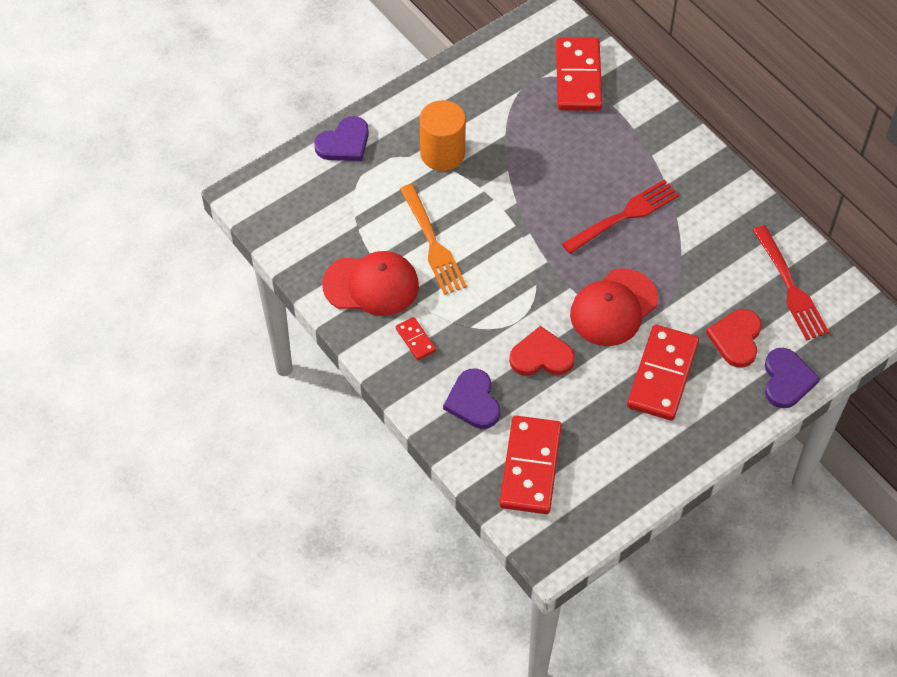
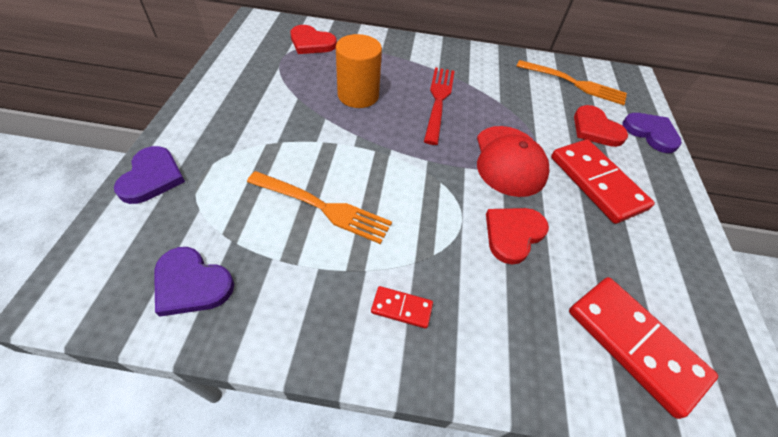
camera: 50 degrees left, 5 degrees down
red cap [322,251,419,316] -> none
orange cylinder [420,100,466,171] -> orange cylinder moved to [336,34,382,108]
purple heart [443,368,500,429] -> purple heart moved to [154,247,234,317]
red domino [556,37,602,111] -> red heart [290,25,337,54]
red fork [753,225,829,341] -> orange fork [516,60,627,105]

